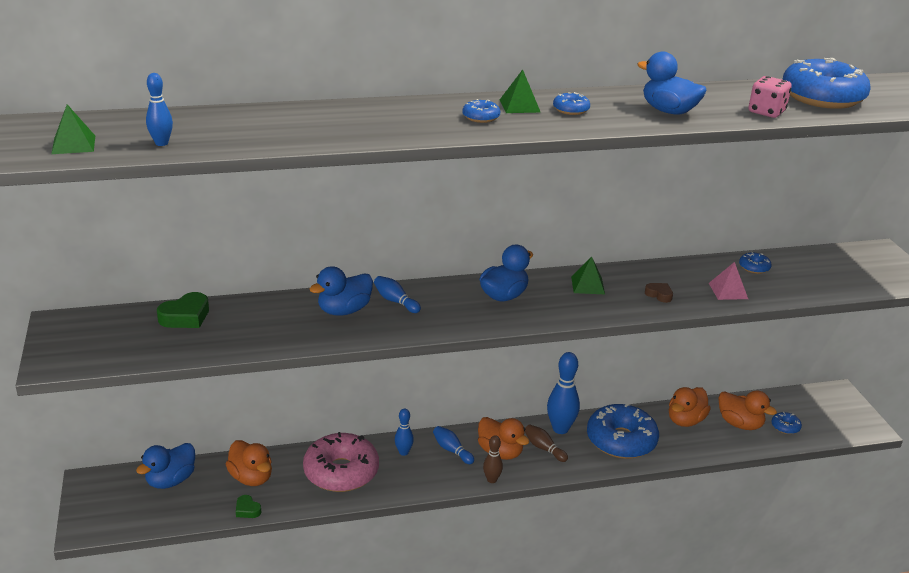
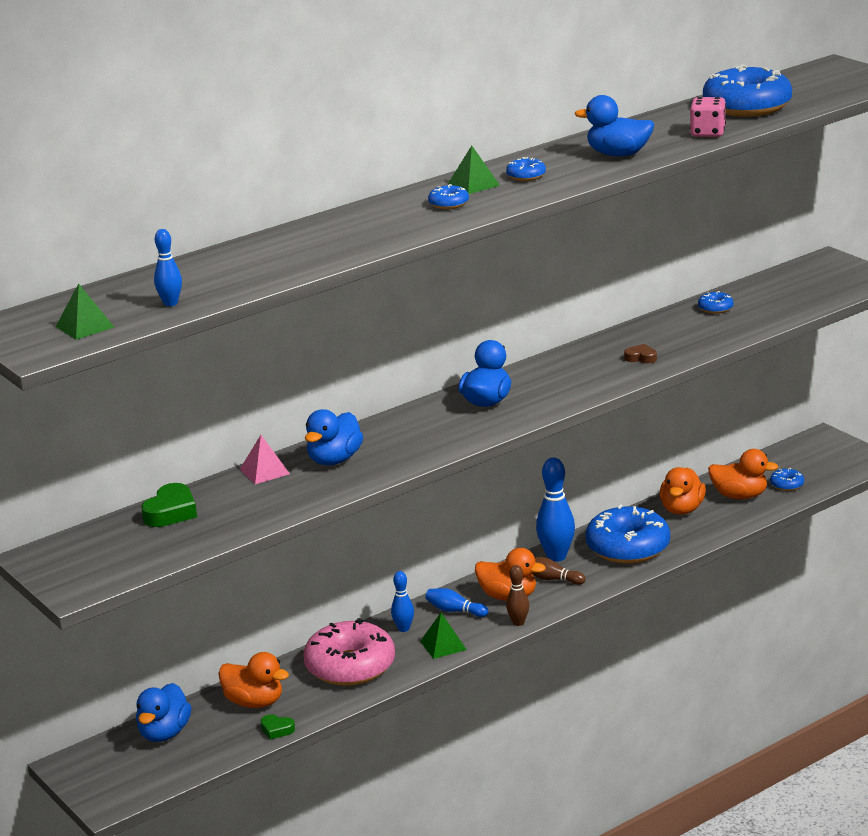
camera: 20 degrees left, 5 degrees down
blue bowling pin [374,276,421,313] -> none
green pyramid [571,256,605,294] -> green pyramid moved to [420,613,467,659]
pink pyramid [709,262,748,300] -> pink pyramid moved to [240,435,290,484]

